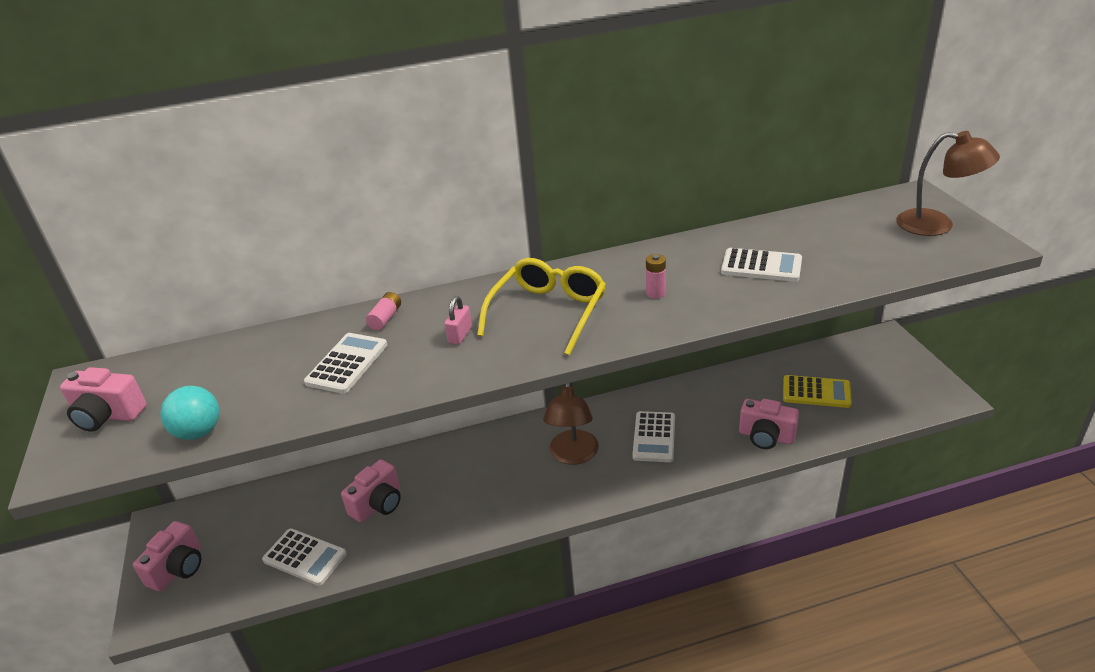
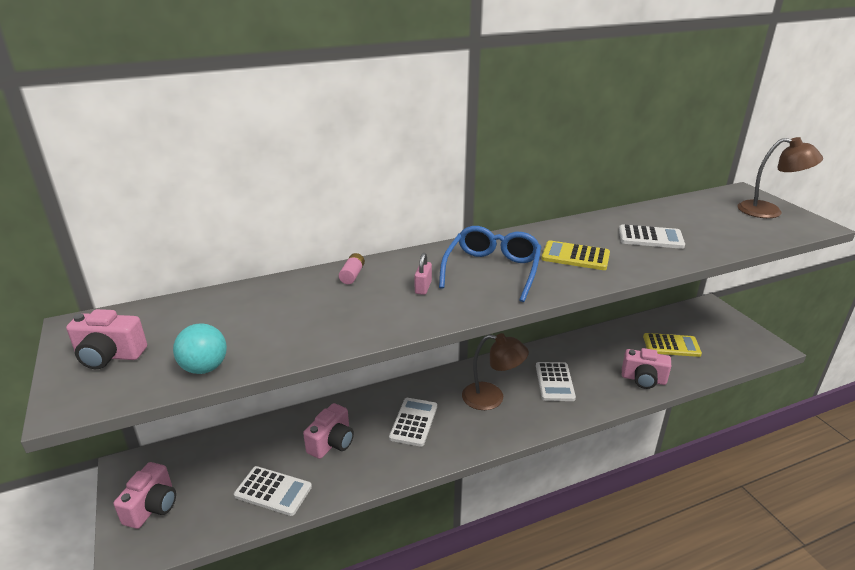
camera: 10 degrees left, 5 degrees down
white calculator [304,333,387,394] -> white calculator moved to [389,398,437,447]
yellow glasses [477,258,606,355] -> blue glasses [439,226,541,302]
brown lamp [543,383,599,465] -> brown lamp turned 75 degrees counterclockwise [462,333,529,410]
pink battery [646,254,666,299] -> yellow calculator [541,240,610,270]

